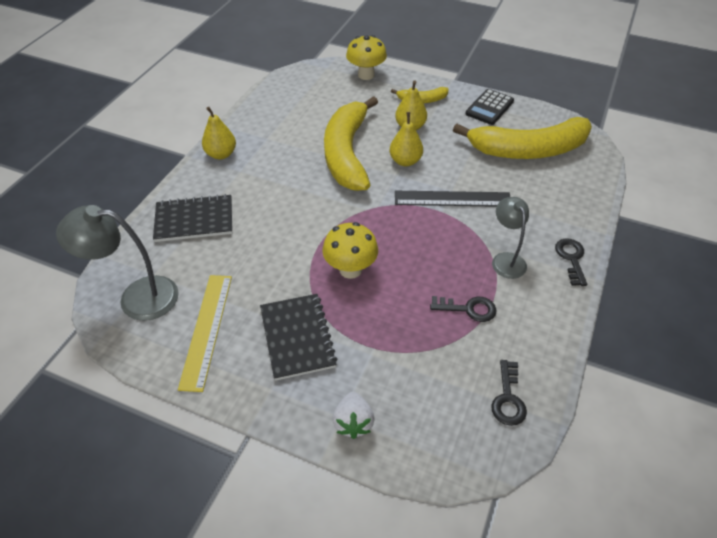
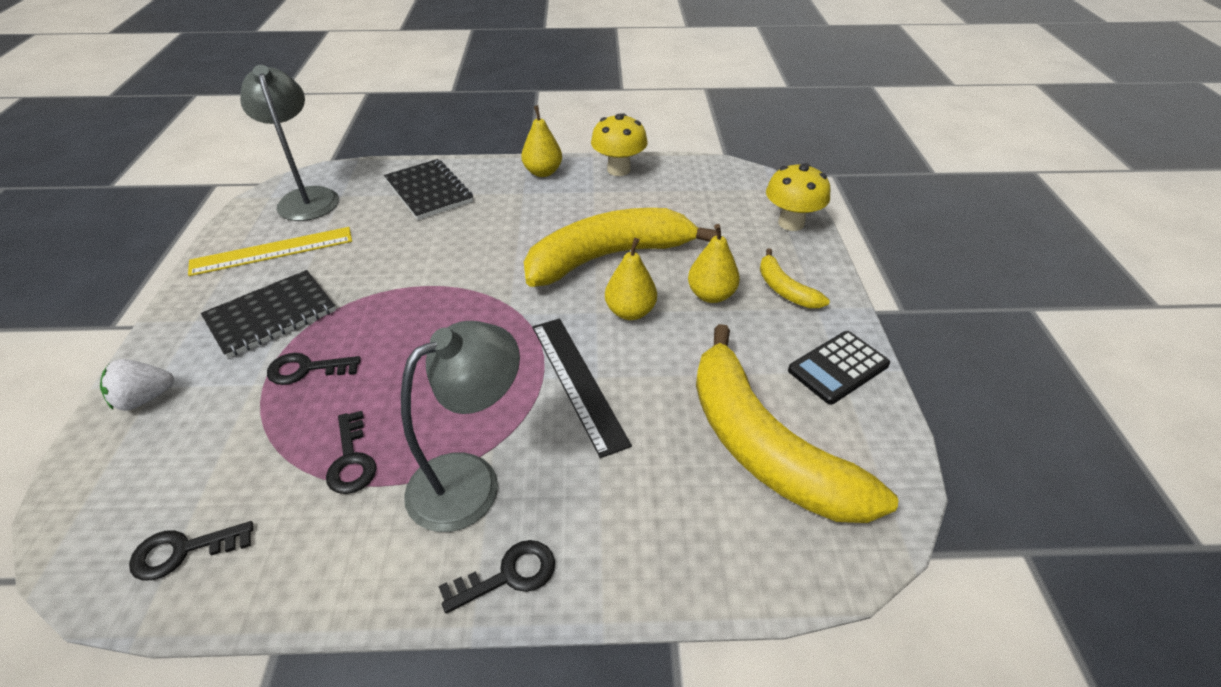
camera: 65 degrees right, 5 degrees down
yellow mushroom [322,222,378,279] -> yellow mushroom moved to [591,113,648,176]
black calculator [465,89,514,125] -> black calculator turned 45 degrees counterclockwise [788,331,890,404]
grey lamp [492,197,529,279] -> grey lamp [401,321,520,532], size x1.56
none -> black key [267,353,361,385]

